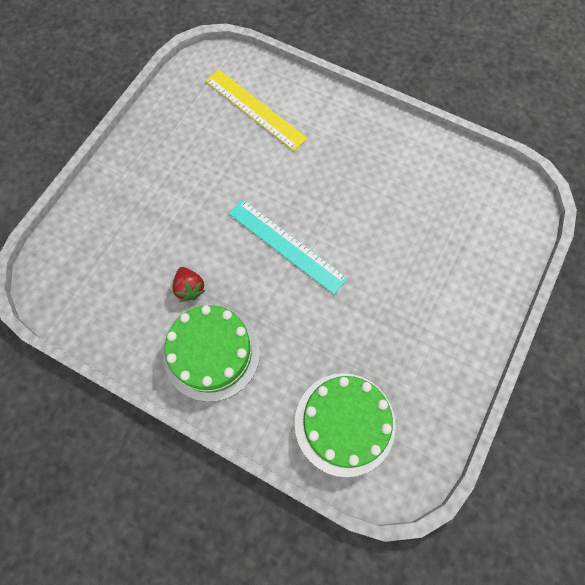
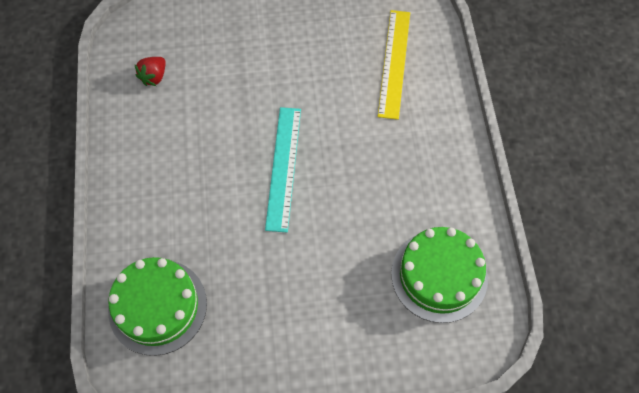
camera: 55 degrees right, 5 degrees down
green cake [164,305,260,402] -> green cake moved to [391,227,488,323]
red strawberry [172,267,206,302] -> red strawberry moved to [134,57,166,86]

